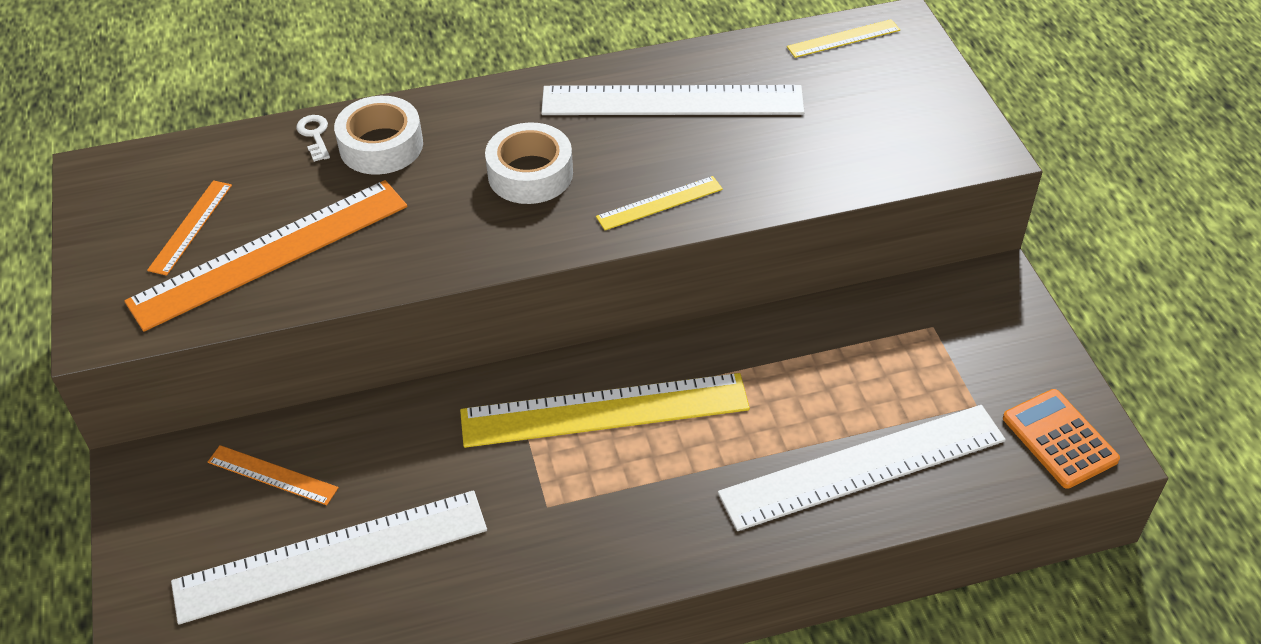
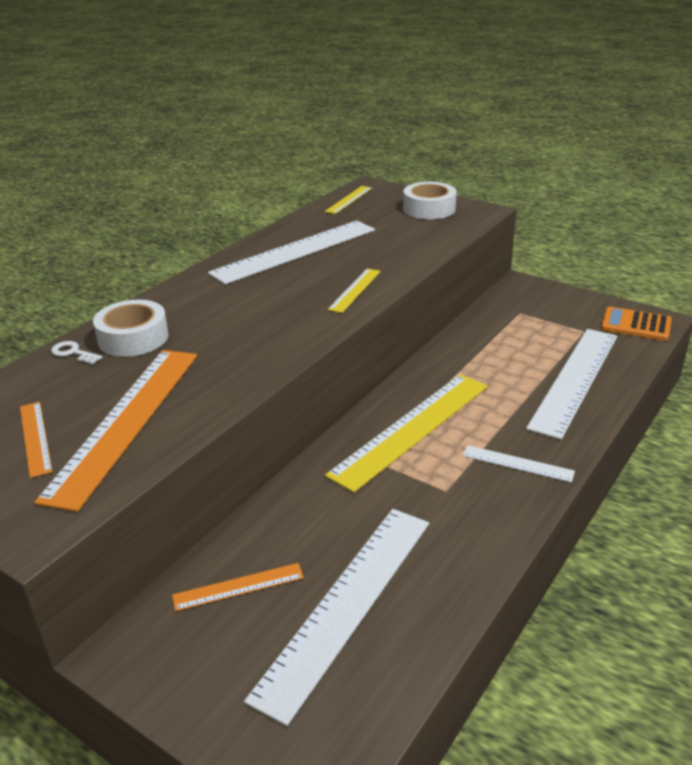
camera: 40 degrees left, 15 degrees down
white tape [485,122,573,204] -> white tape moved to [403,182,457,219]
none -> white ruler [462,445,575,483]

